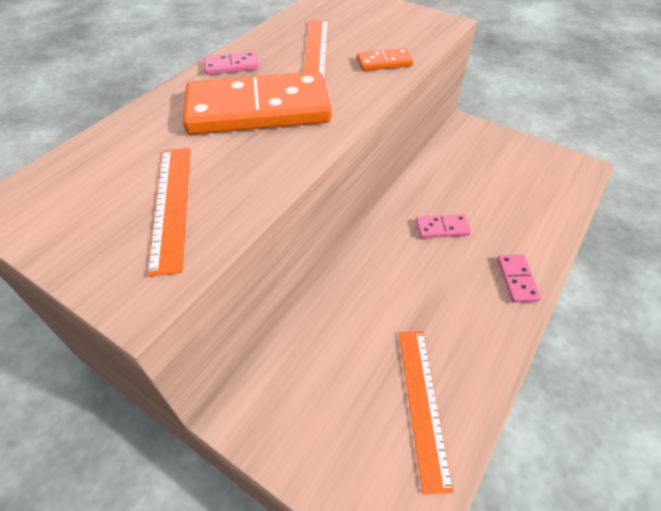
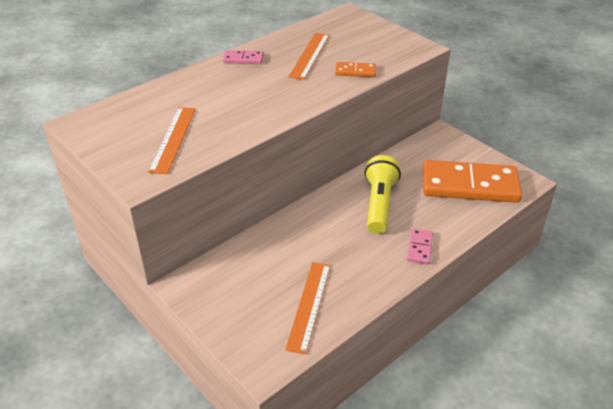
camera: 15 degrees right, 10 degrees down
orange domino [183,72,331,135] -> orange domino moved to [423,160,522,203]
pink domino [416,214,471,238] -> yellow flashlight [365,155,401,234]

